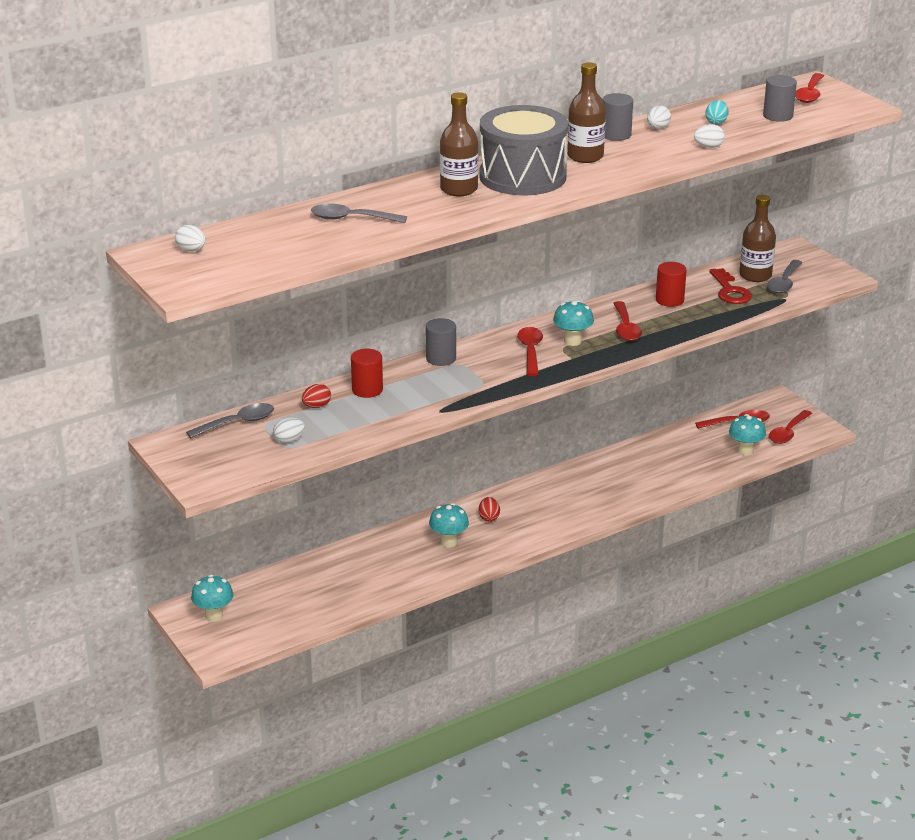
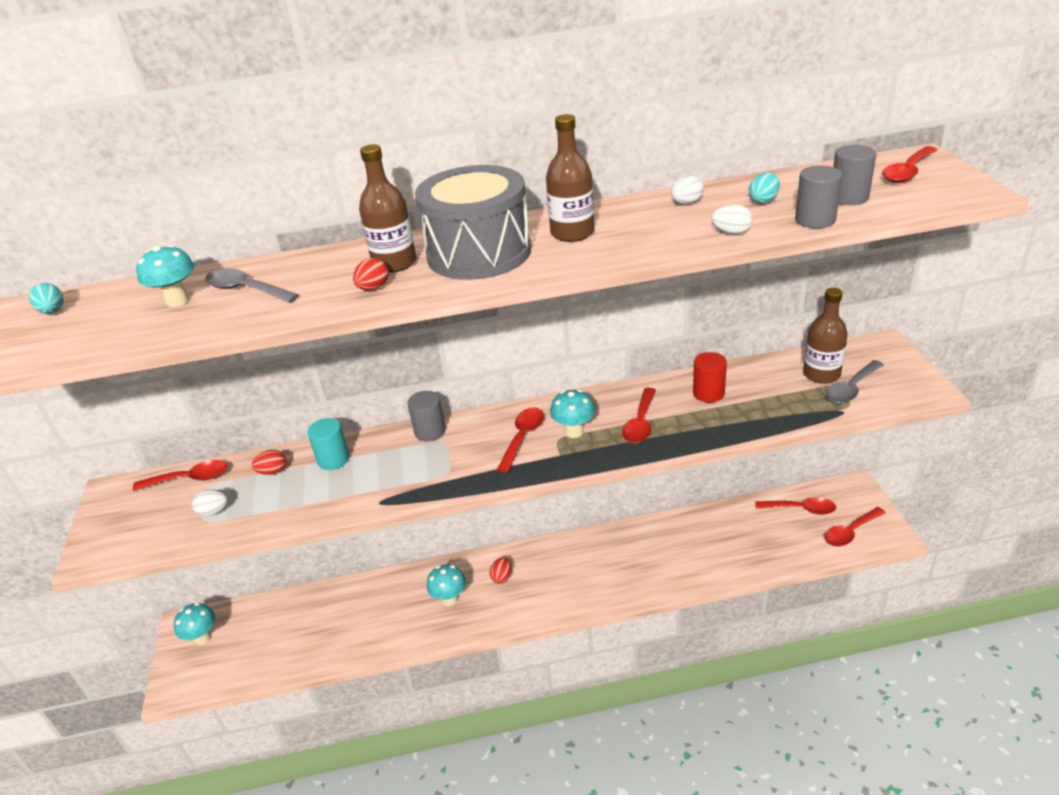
camera: 25 degrees right, 5 degrees up
white egg [175,225,206,252] -> turquoise egg [29,283,64,314]
grey spoon [186,403,274,438] -> red spoon [133,460,228,491]
red cylinder [351,349,383,398] -> turquoise cylinder [307,418,350,470]
grey cylinder [603,93,633,141] -> grey cylinder moved to [795,165,842,228]
red key [709,268,752,304] -> none
turquoise mushroom [729,414,766,456] -> turquoise mushroom moved to [136,245,195,307]
none -> red egg [353,258,389,291]

